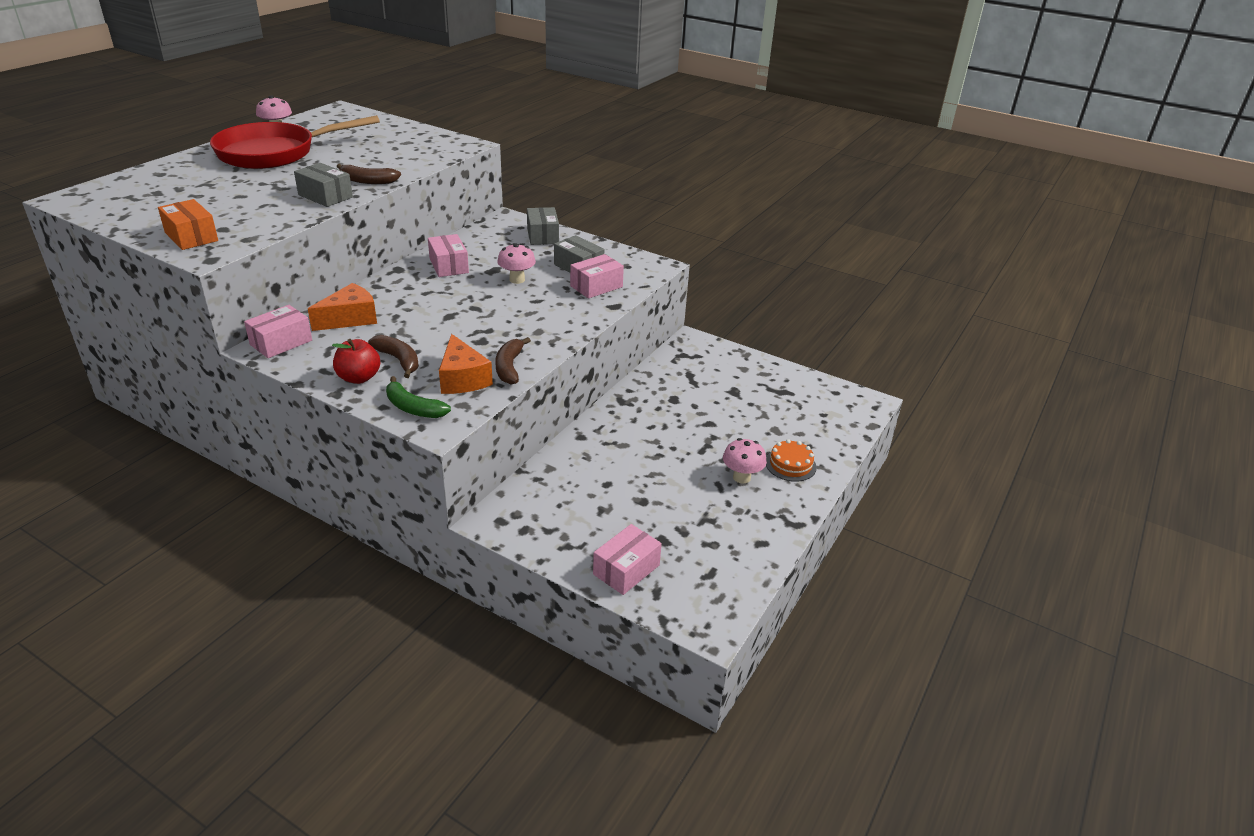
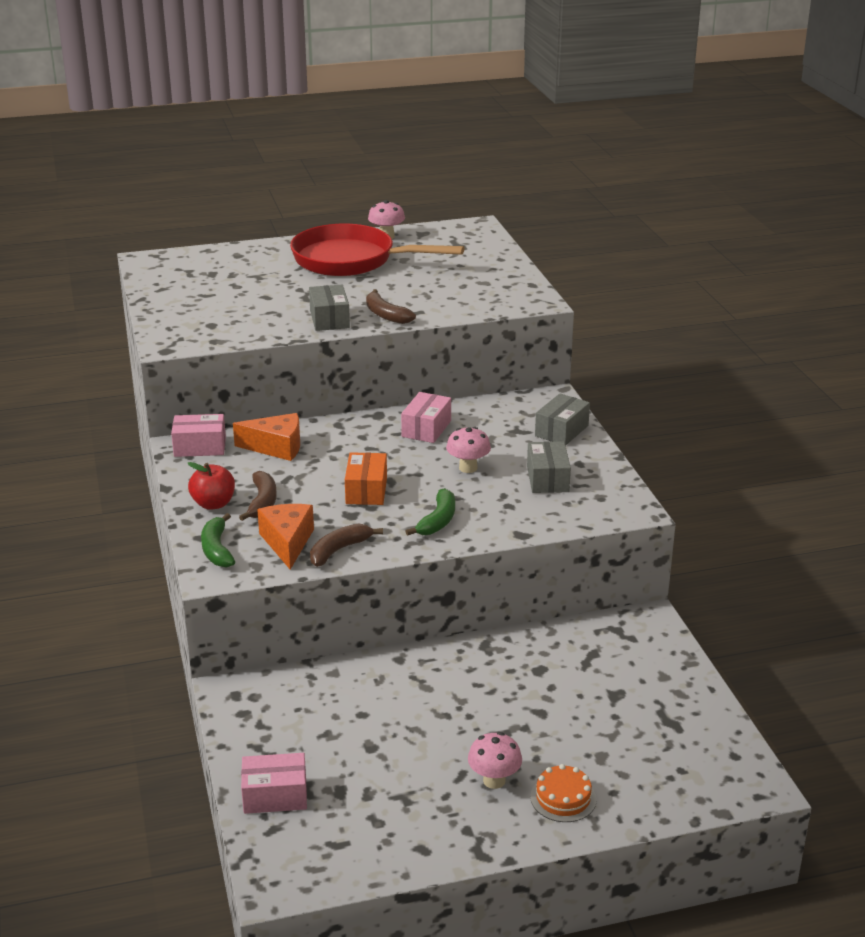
camera: 45 degrees right, 5 degrees down
orange box [158,199,218,250] -> orange box moved to [345,452,387,505]
orange cheese [439,334,493,394] -> orange cheese turned 150 degrees clockwise [257,504,314,570]
pink box [570,254,624,298] -> none
none -> green banana [405,488,455,536]

